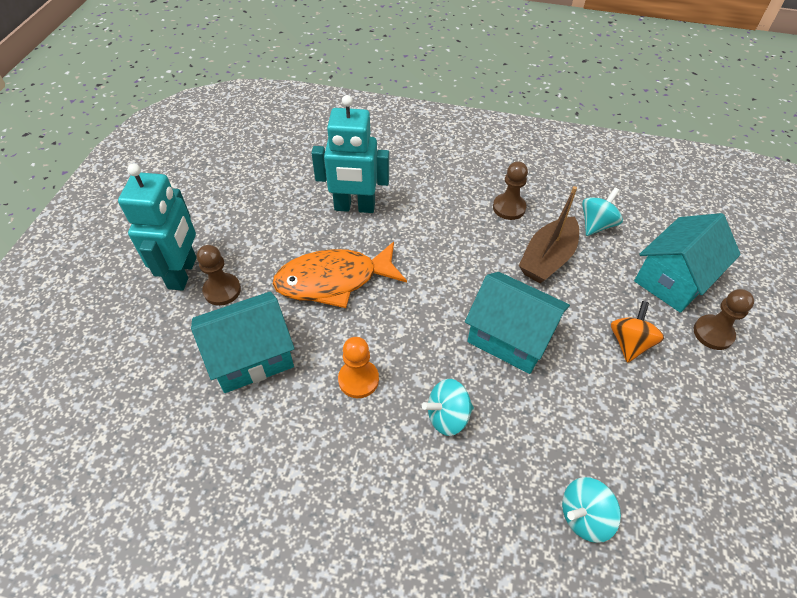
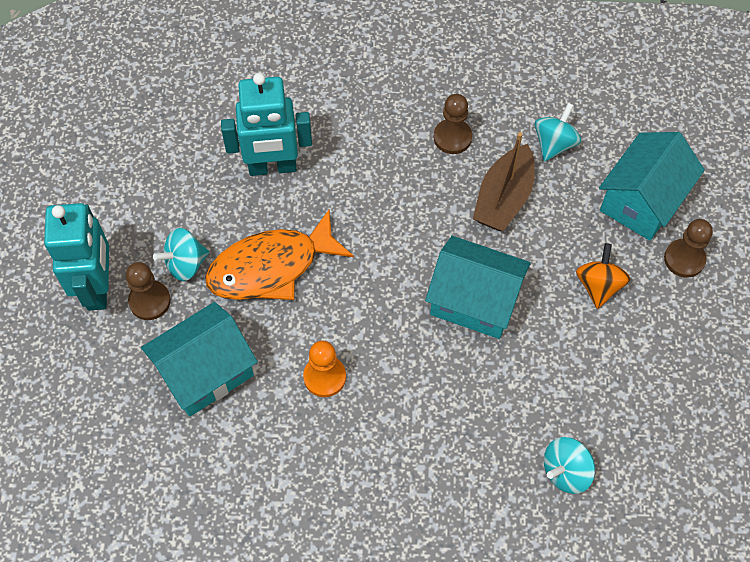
camera: 10 degrees left, 10 degrees up
turquoise spinning top [422,379,474,436] -> turquoise spinning top moved to [153,228,209,281]

